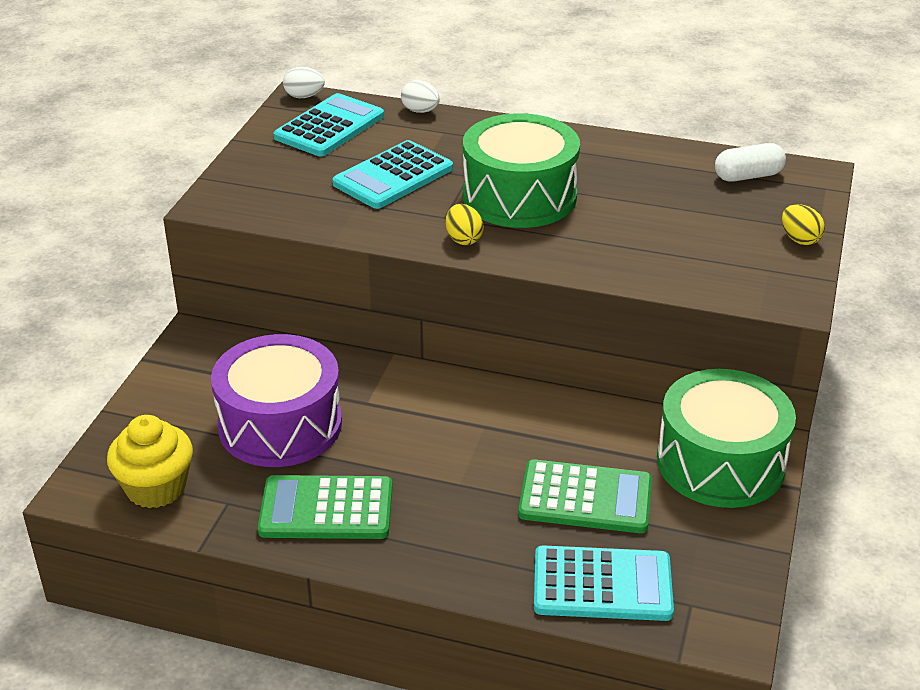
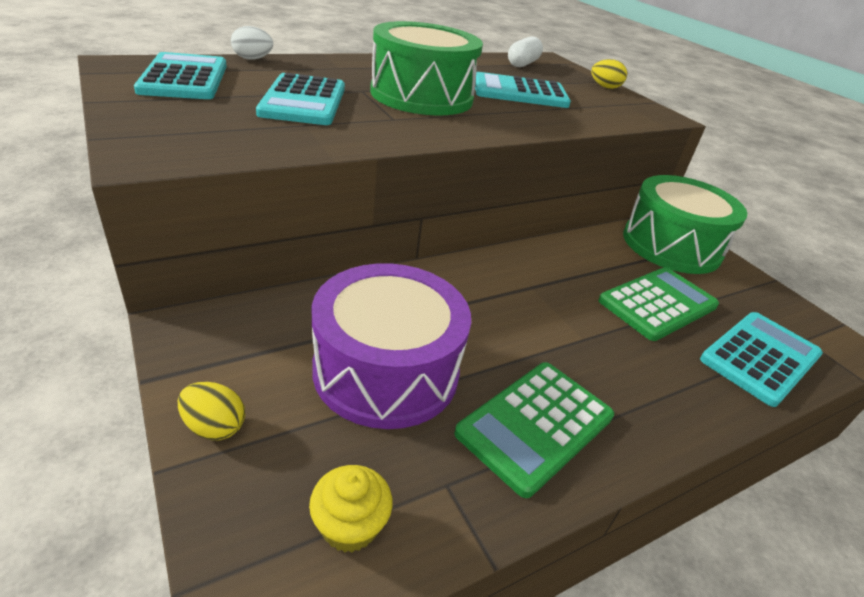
camera: 50 degrees left, 0 degrees up
yellow cupcake [107,415,193,508] -> yellow cupcake [309,465,393,553], size x0.64
white egg [283,67,325,98] -> none
yellow egg [446,204,484,245] -> yellow egg moved to [178,382,245,440]
none -> turquoise calculator [475,72,571,108]

